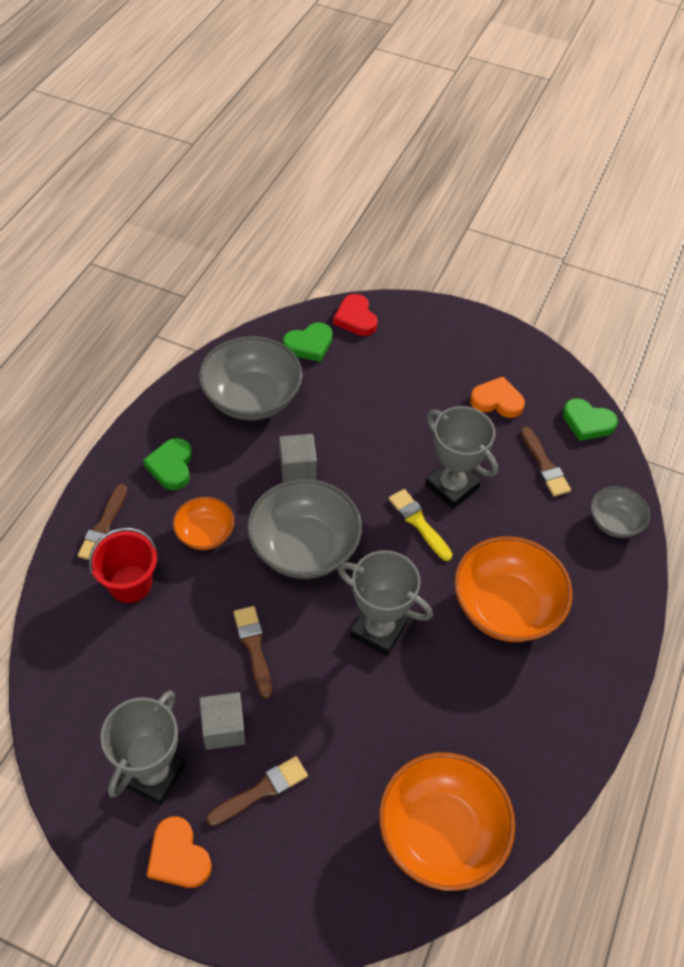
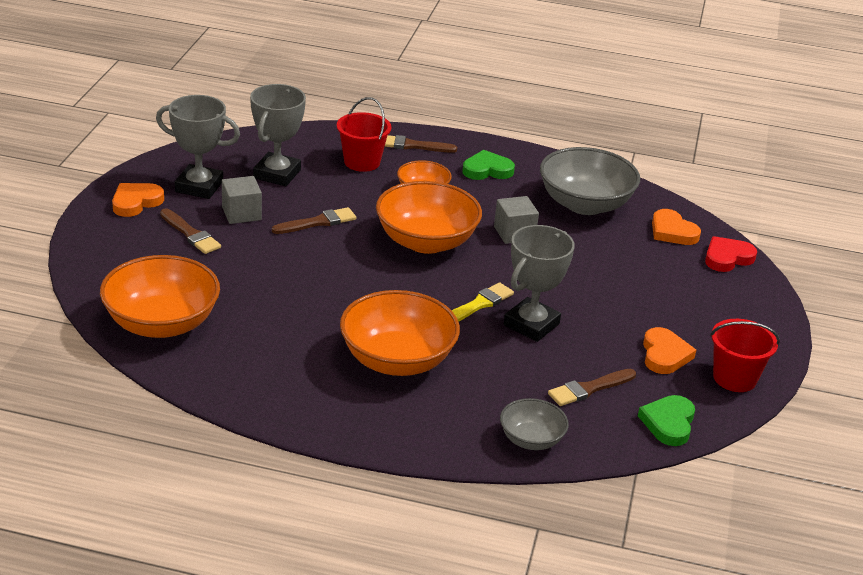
camera: 80 degrees right, 20 degrees down
grey bowl [247,479,362,579] -> orange bowl [376,181,482,254]
green heart [283,322,333,362] -> orange heart [652,209,701,245]
grey trophy [338,550,433,656] -> grey trophy moved to [250,84,306,186]
none -> red bucket [710,319,780,392]

